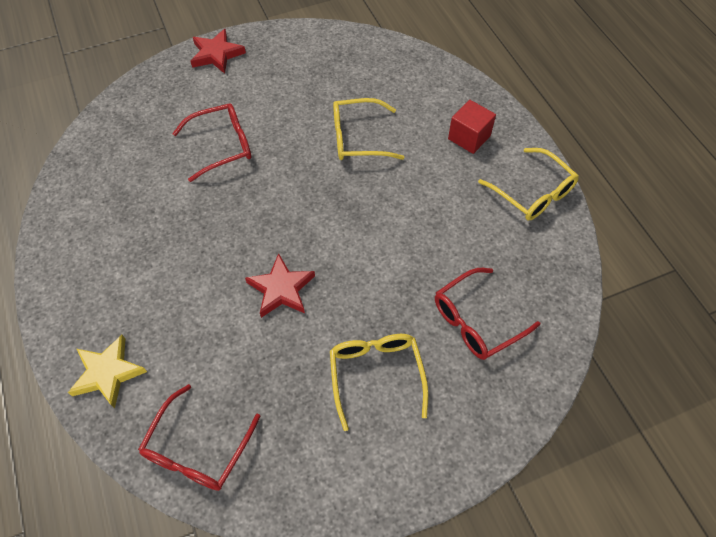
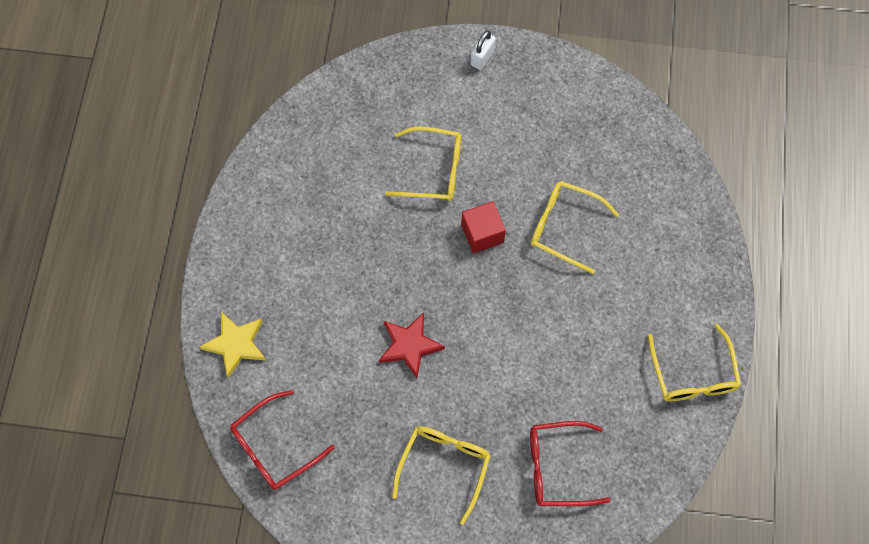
camera: 30 degrees right, 10 degrees up
red glasses [172,103,251,182] -> yellow glasses [385,126,461,201]
red star [191,29,246,74] -> white padlock [471,30,496,70]
red cube [448,100,496,154] -> red cube moved to [461,201,506,253]

